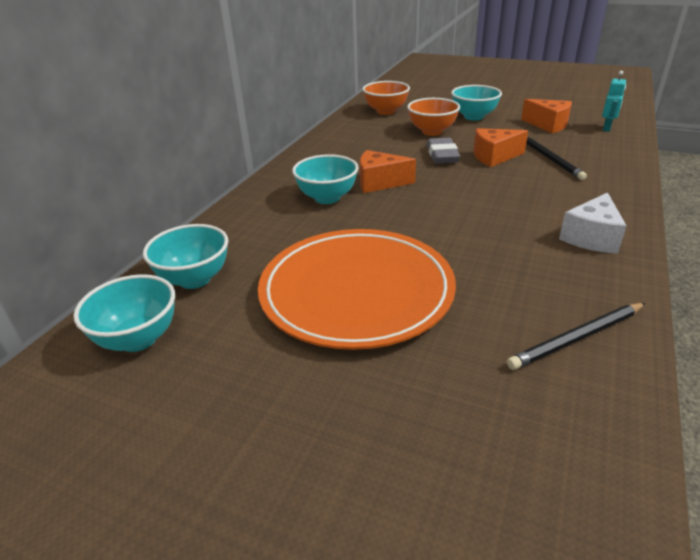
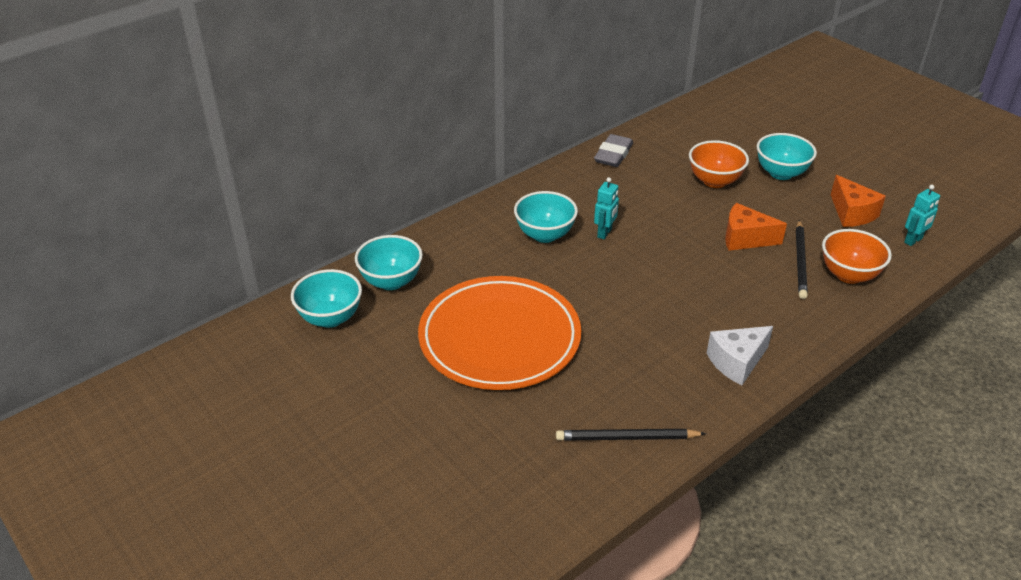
camera: 25 degrees right, 5 degrees up
orange cheese [360,150,416,193] -> turquoise robot [594,177,619,239]
orange bowl [362,81,410,115] -> orange bowl moved to [822,229,892,284]
grey eraser [427,138,460,164] -> grey eraser moved to [594,134,633,167]

